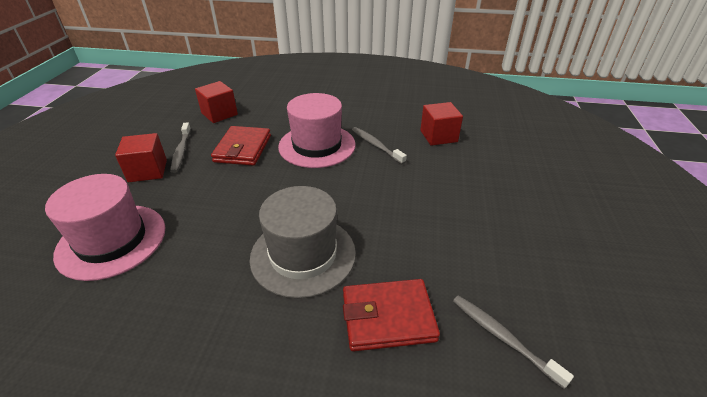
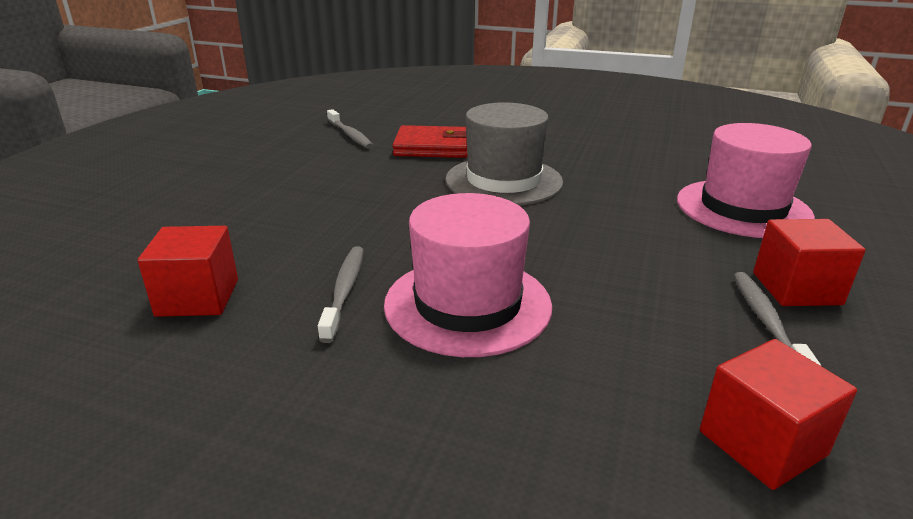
camera: 170 degrees left, 10 degrees down
red wallet [211,126,271,166] -> none
grey toothbrush [352,127,407,164] -> grey toothbrush turned 150 degrees counterclockwise [318,246,364,343]

